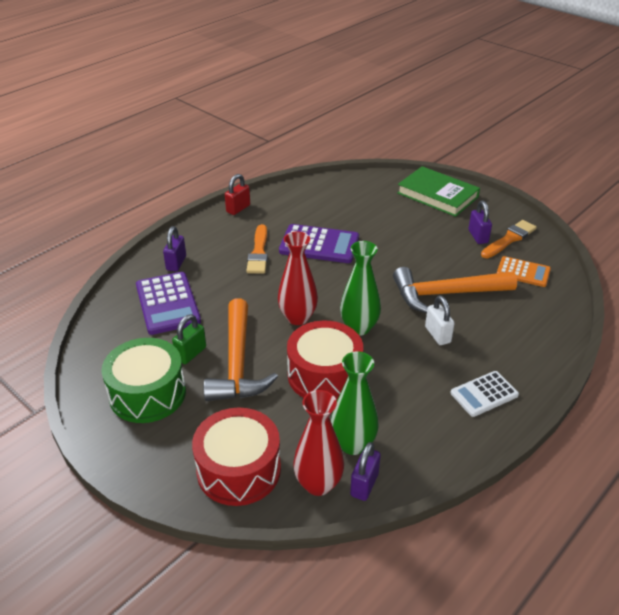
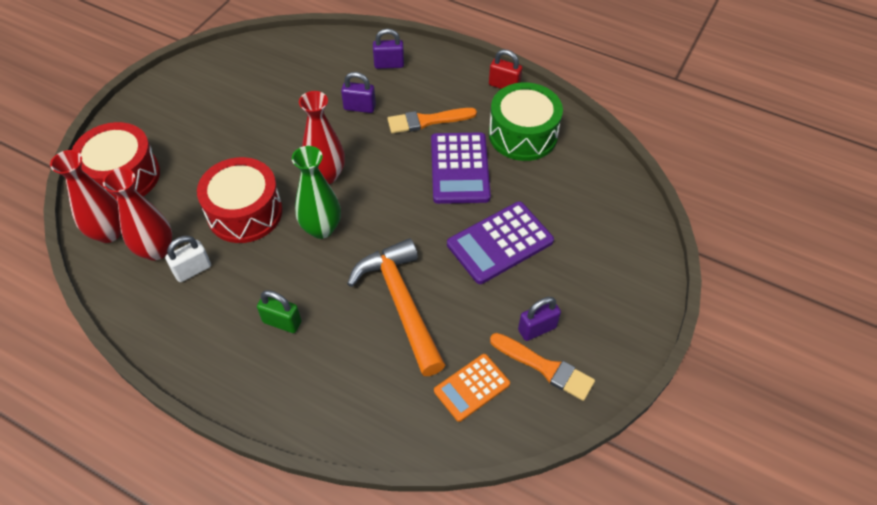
camera: 75 degrees right, 15 degrees up
green drum [101,338,186,423] -> green drum moved to [489,82,563,161]
purple calculator [136,272,201,335] -> purple calculator moved to [447,201,554,284]
green padlock [172,314,206,364] -> green padlock moved to [257,290,302,333]
orange hammer [204,298,278,401] -> none
green vase [331,351,379,455] -> red vase [103,168,172,261]
purple padlock [350,442,381,501] -> purple padlock moved to [341,72,376,113]
green book [397,166,480,217] -> none
white padlock [425,296,455,345] -> white padlock moved to [165,236,211,282]
white calculator [451,371,519,417] -> none
orange calculator [497,256,551,287] -> orange calculator turned 45 degrees clockwise [434,354,510,422]

